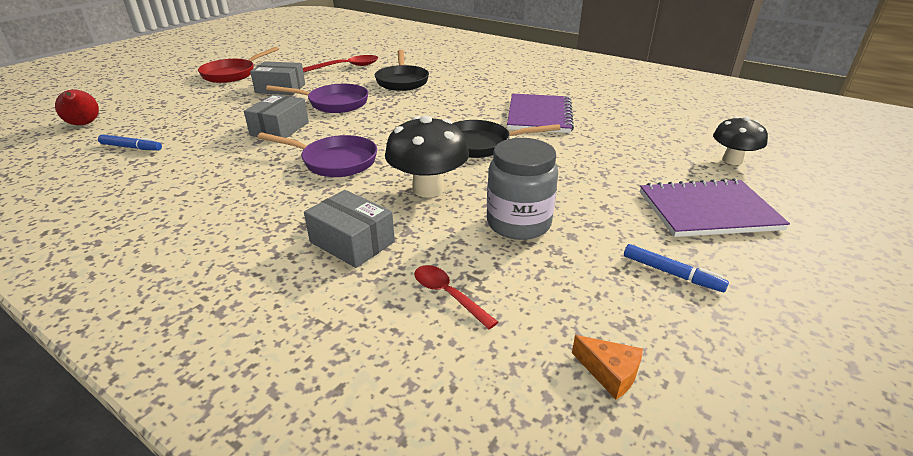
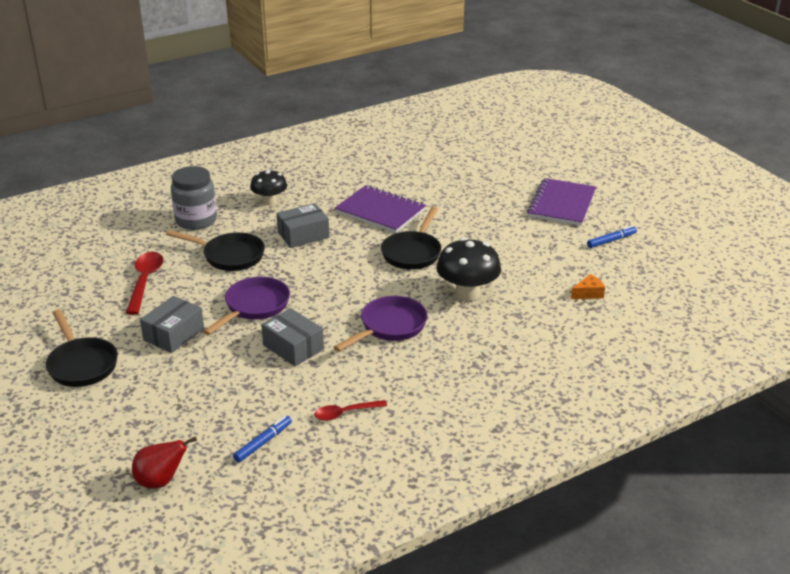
camera: 65 degrees left, 0 degrees up
red pan [198,47,279,83] -> black pan [46,309,118,387]
grey box [304,190,395,268] -> grey box moved to [276,203,329,248]
red spoon [414,265,498,329] -> red spoon moved to [314,400,387,421]
grey jar [487,138,558,240] -> grey jar moved to [171,166,217,230]
orange cheese [572,335,643,400] -> orange cheese moved to [571,274,605,299]
black mushroom [713,116,768,165] -> black mushroom moved to [250,169,287,206]

